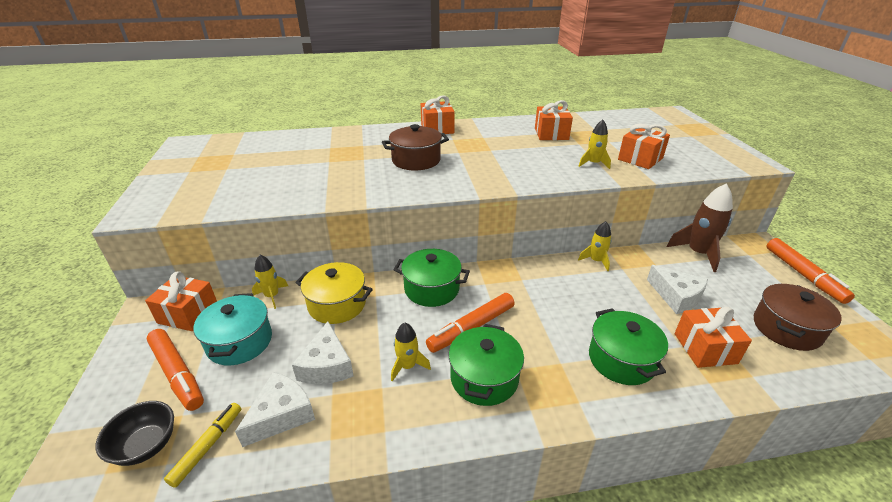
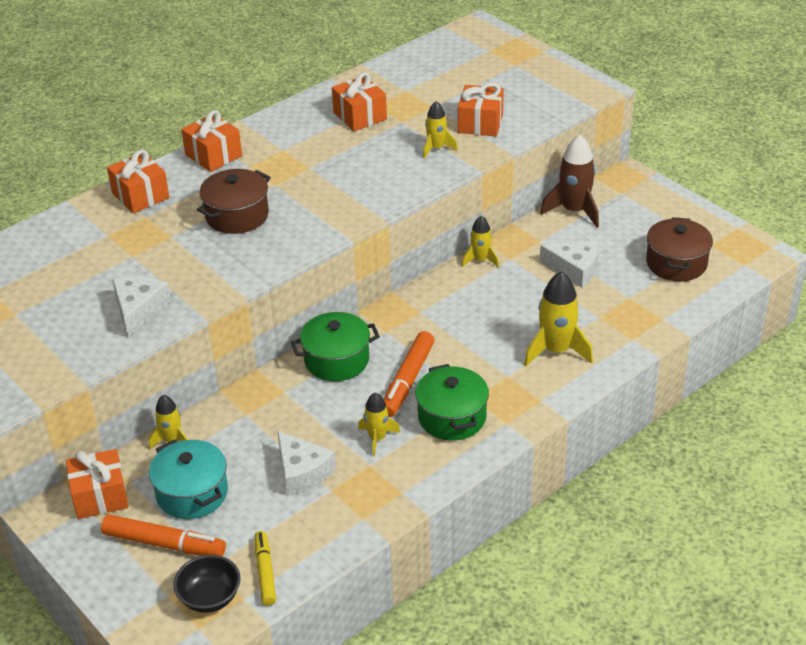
camera: 30 degrees left, 5 degrees up
white cheese [235,372,315,447] -> white cheese moved to [112,276,171,337]
yellow pot [295,262,373,324] -> none
green pot [589,308,668,385] -> yellow rocket [524,271,593,366]
orange gift [674,307,752,368] -> orange gift moved to [107,149,169,214]
orange marker [767,238,855,304] -> none

